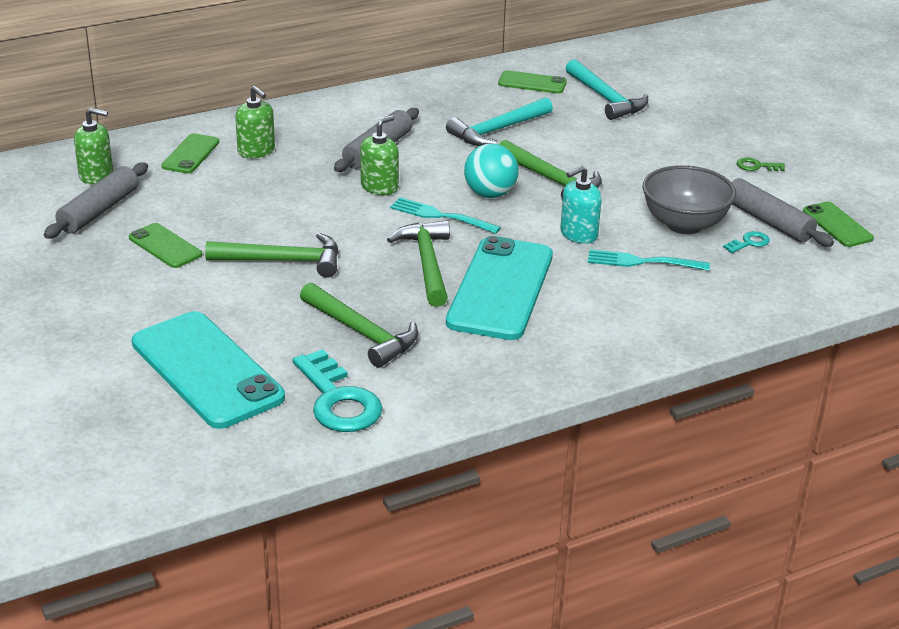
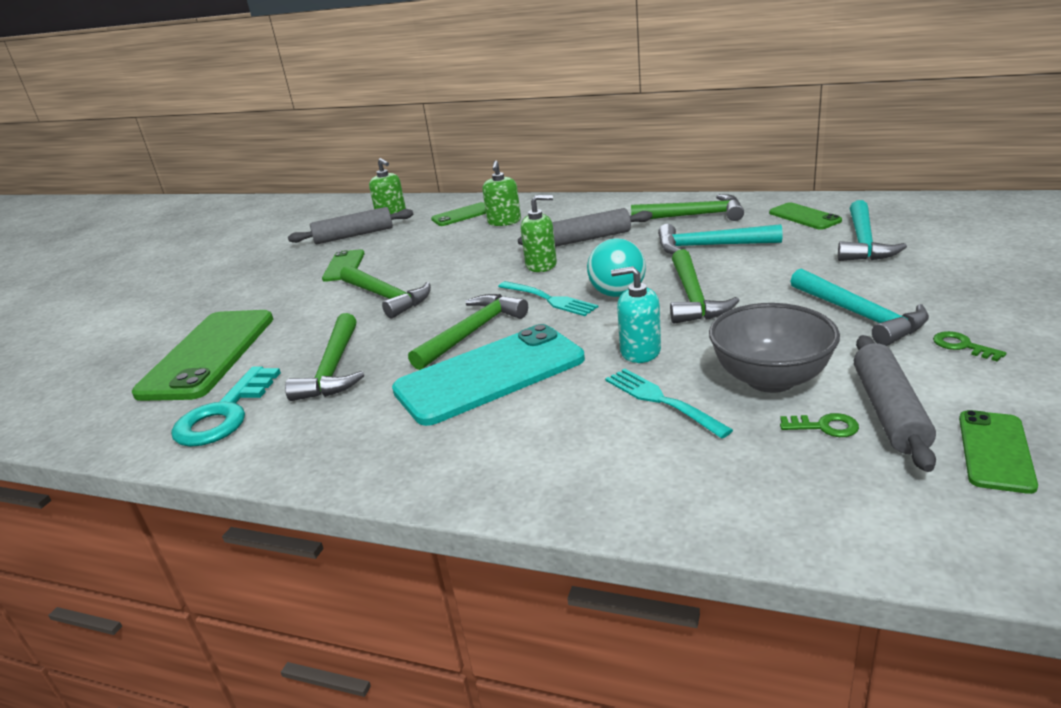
camera: 50 degrees right, 5 degrees down
turquoise phone [132,311,285,429] -> green phone [132,310,273,401]
turquoise fork [390,197,501,234] -> turquoise fork turned 150 degrees clockwise [498,281,598,316]
turquoise key [723,231,770,253] -> green key [780,413,859,437]
none -> green hammer [631,194,744,221]
none -> turquoise hammer [790,268,929,346]

